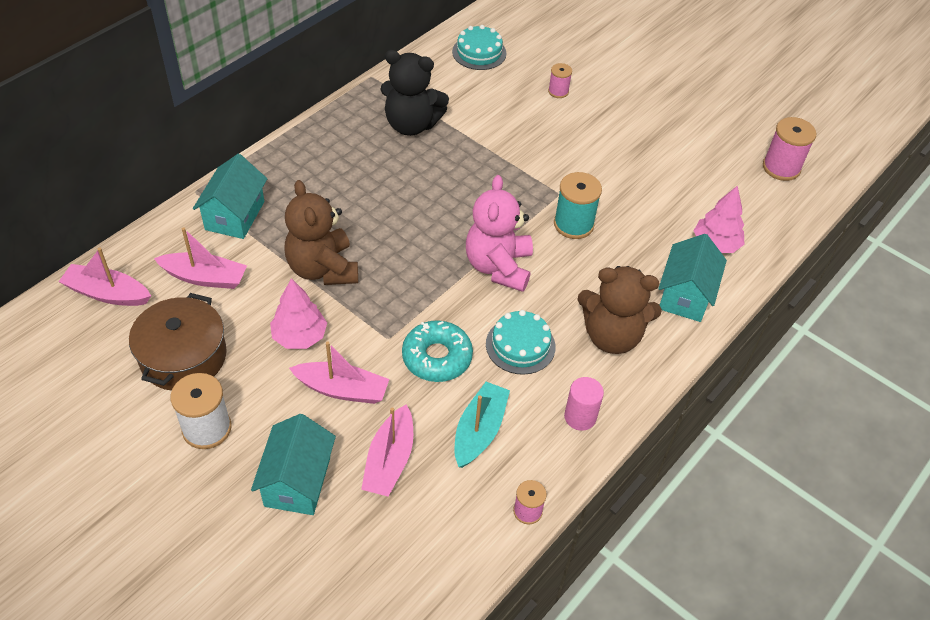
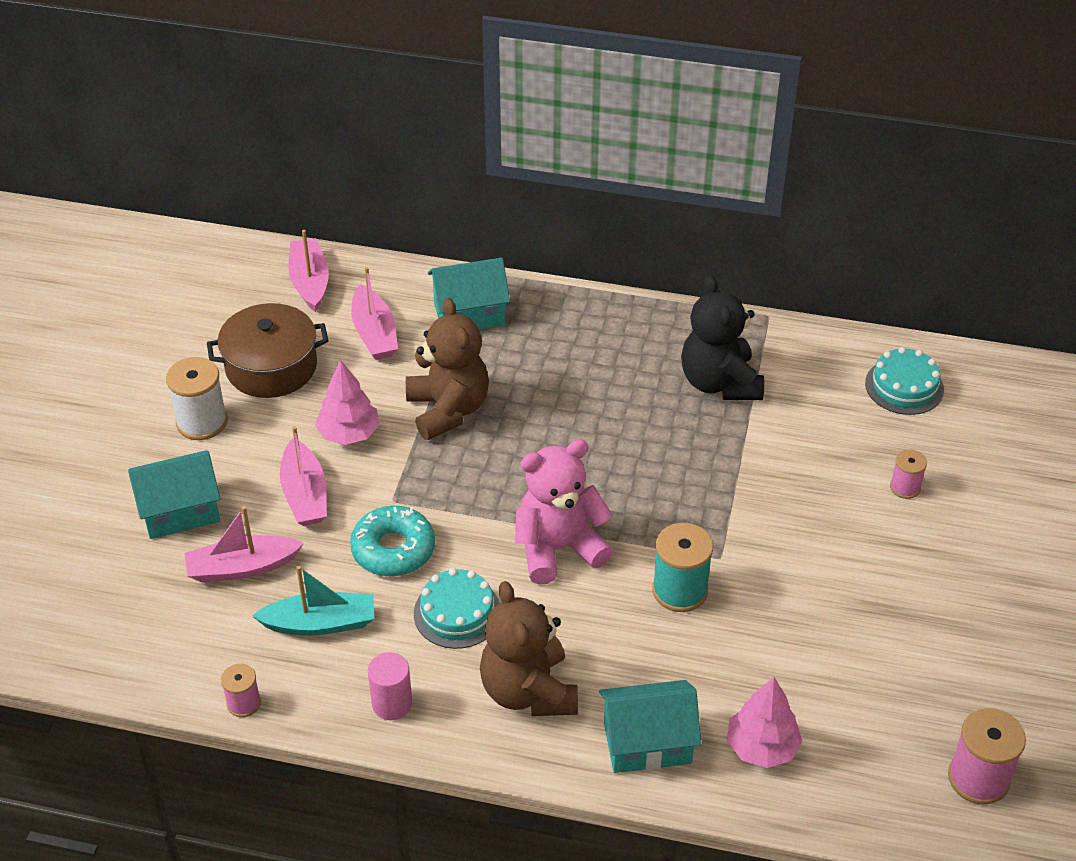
camera: 65 degrees right, 5 degrees down
brown teddy bear [284,180,358,285] -> brown teddy bear turned 120 degrees clockwise [406,298,489,440]

